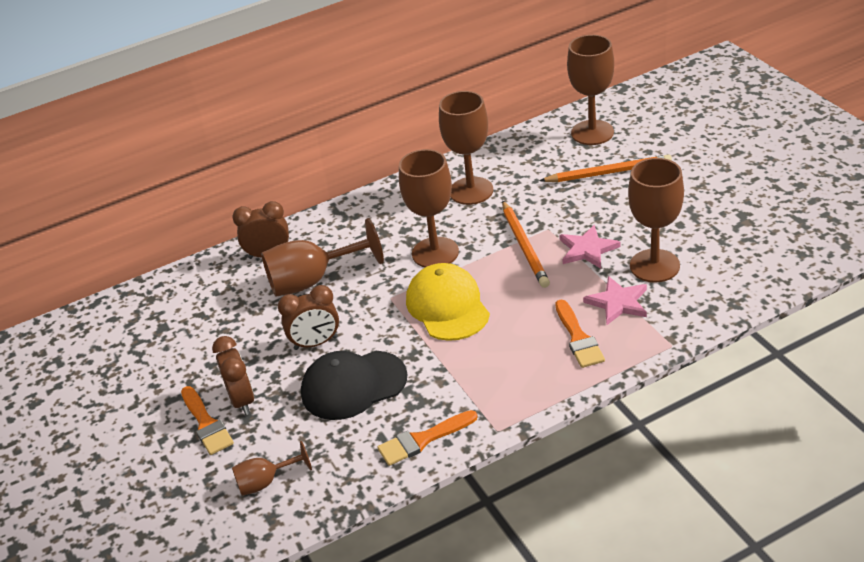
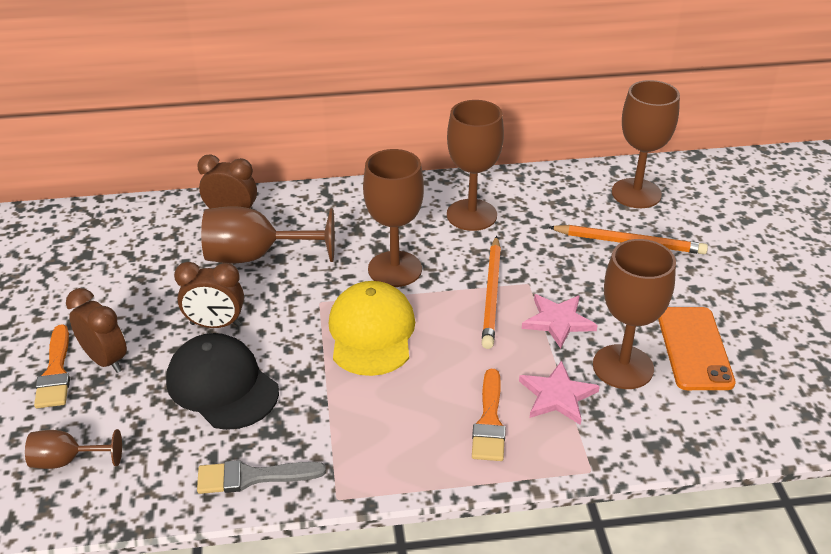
camera: 15 degrees right, 0 degrees up
brown clock [212,336,254,415] -> brown clock turned 45 degrees counterclockwise [66,288,127,373]
black cap [301,351,407,420] -> black cap turned 45 degrees clockwise [166,333,279,430]
orange brush [377,410,478,466] -> grey brush [197,460,326,494]
none -> orange phone [658,307,736,390]

